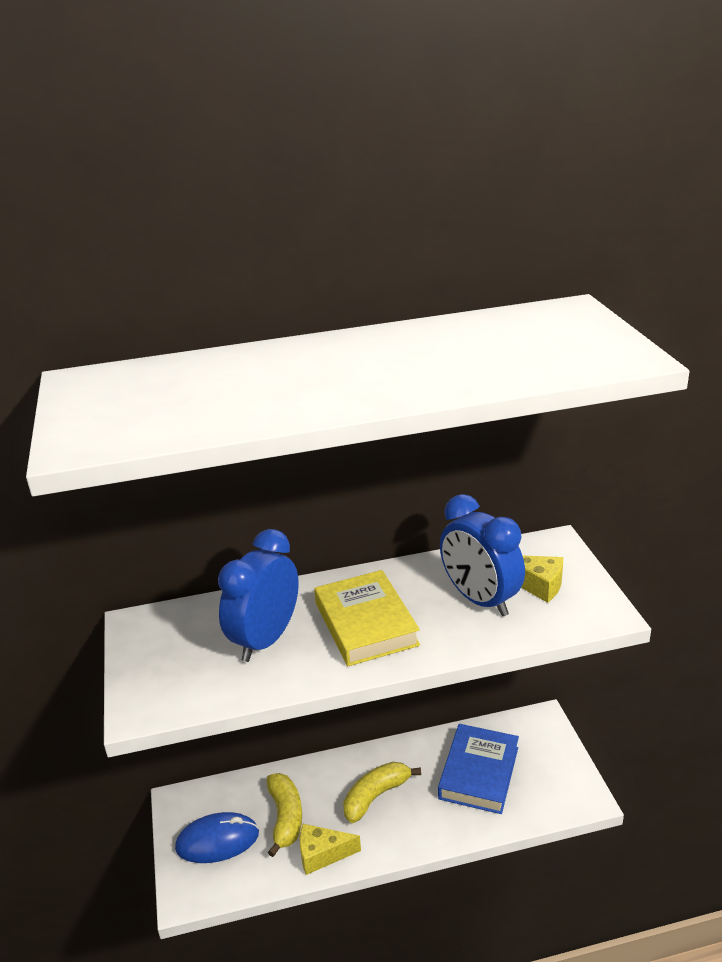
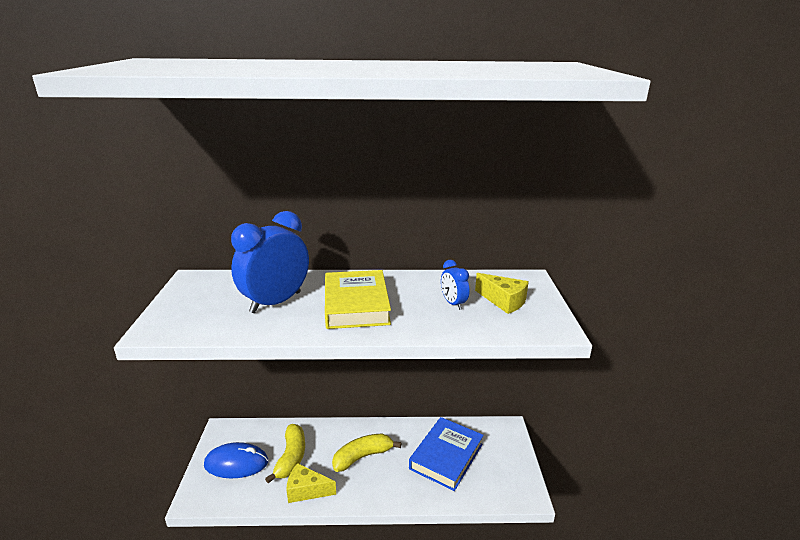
camera: 10 degrees right, 5 degrees down
blue clock [440,494,525,616] -> blue clock [441,260,470,310], size x0.49

